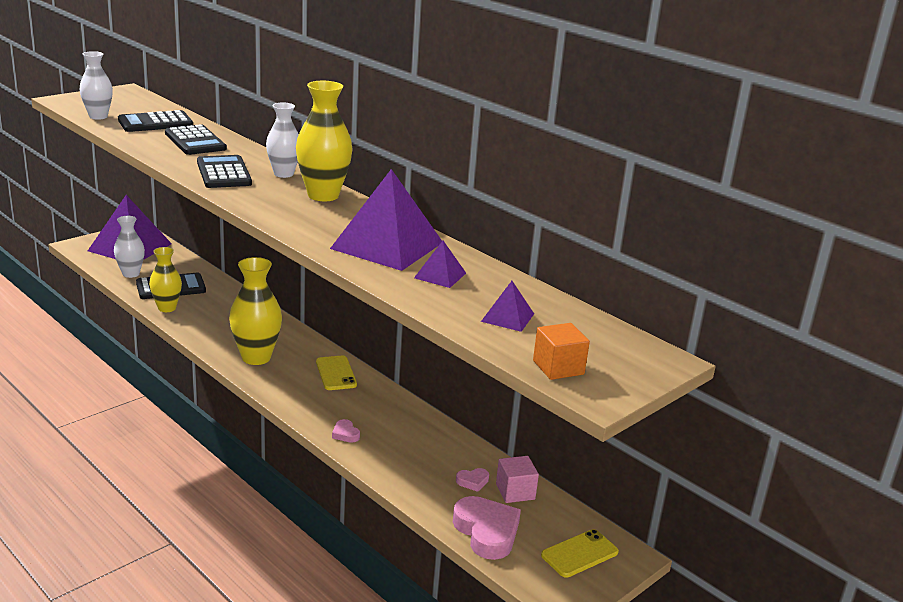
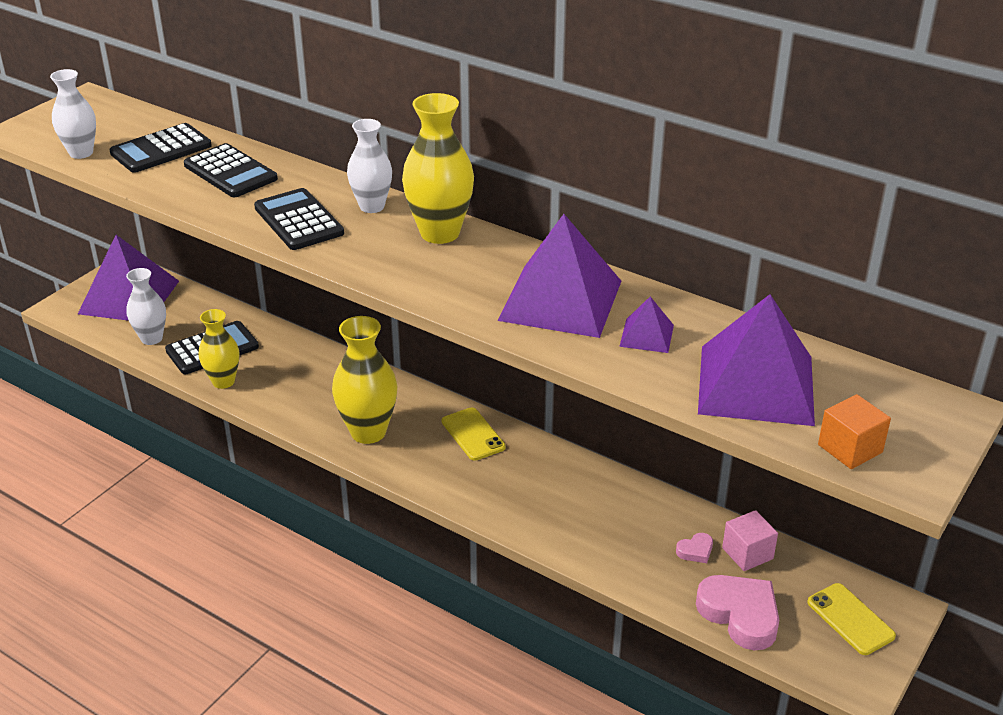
camera: 10 degrees left, 10 degrees up
pink heart [332,419,360,443] -> none
purple pyramid [481,281,534,332] -> purple pyramid [698,294,815,426], size x2.19
yellow phone [541,529,619,578] -> yellow phone turned 75 degrees counterclockwise [807,583,896,655]

